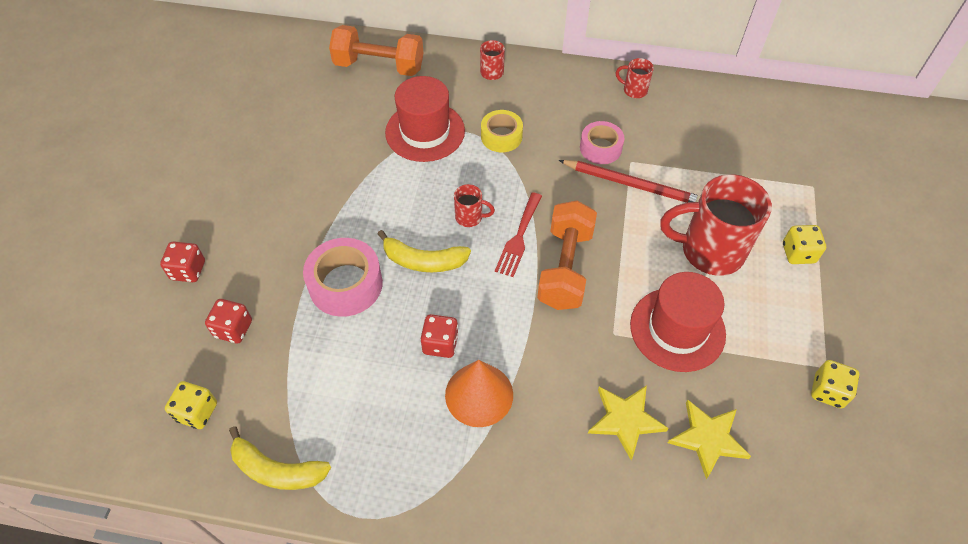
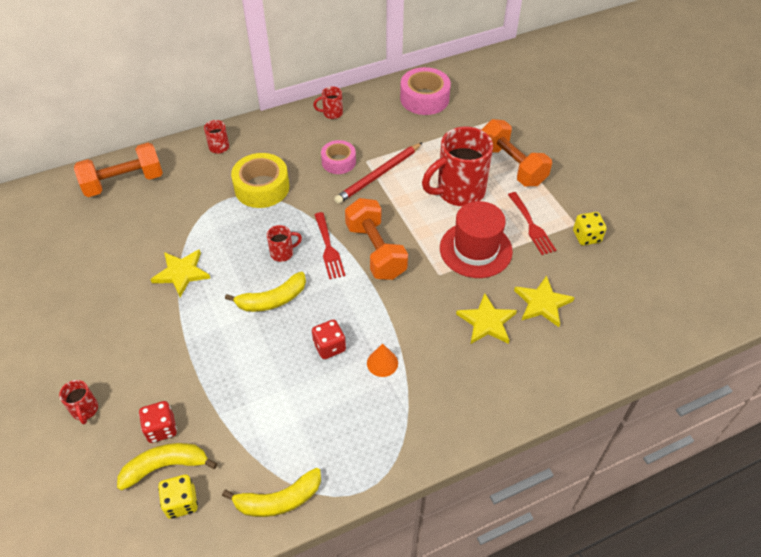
camera: 35 degrees left, 5 degrees down
red dice [160,241,205,282] -> red mug [59,380,98,424]
pink tape [303,238,383,317] -> pink tape moved to [400,67,451,115]
red hat [385,76,465,162] -> none
orange cone [445,360,513,427] -> orange cone [367,343,398,377], size x0.56
yellow tape [481,110,523,152] -> yellow tape [231,153,289,208], size x1.55
red pencil [559,160,700,203] -> red pencil turned 150 degrees clockwise [334,142,423,204]
yellow dice [783,225,826,264] -> orange dumbbell [481,119,552,186]
none -> yellow banana [117,443,217,491]
none -> yellow star [150,249,211,297]
none -> red fork [508,192,556,255]

